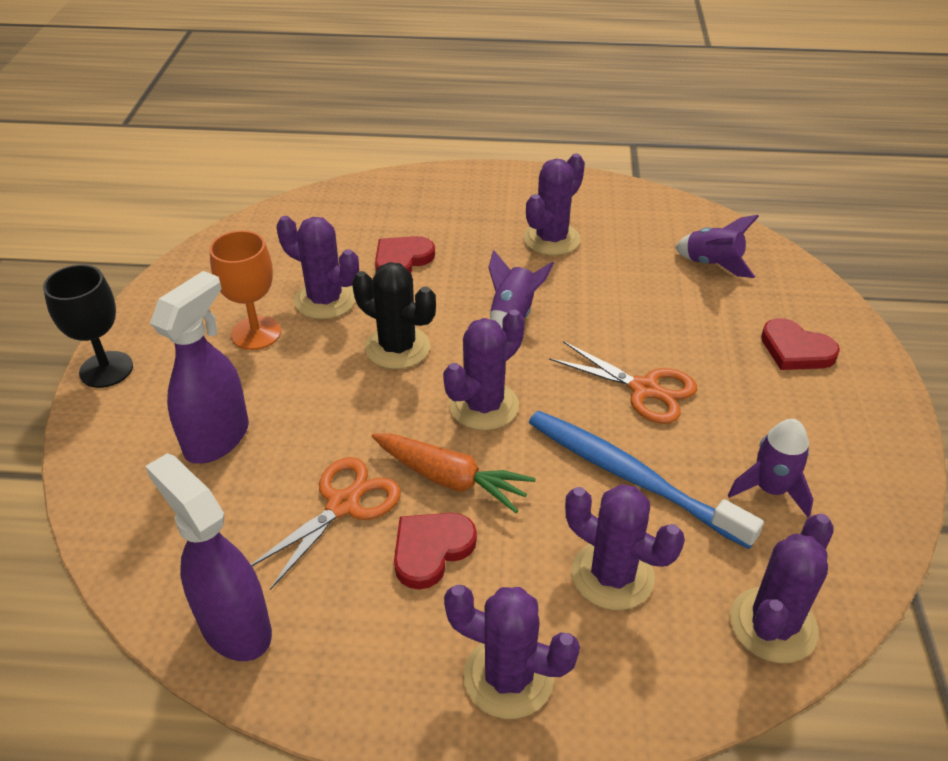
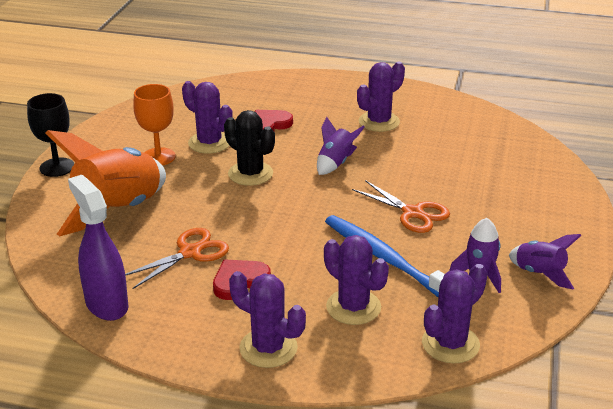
camera: 10 degrees right, 10 degrees down
purple spray bottle [150,271,249,464] -> orange rocket [45,130,166,236]
orange carrot [372,433,536,513] -> none
purple cactus [443,309,525,431] -> none
purple rocket [675,215,759,278] -> purple rocket moved to [509,234,581,289]
red heart [761,318,840,370] -> none

